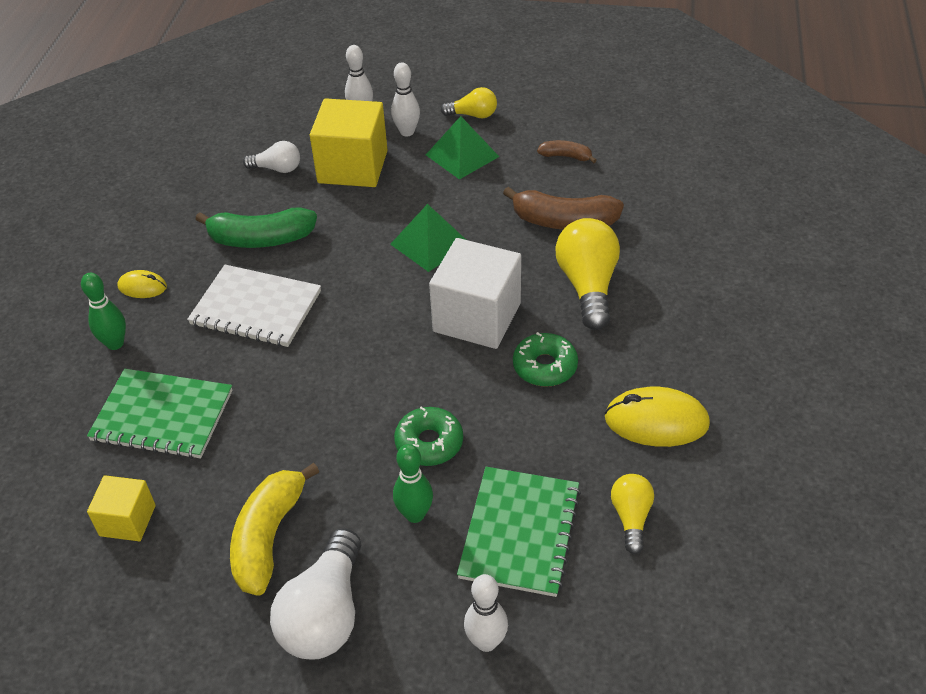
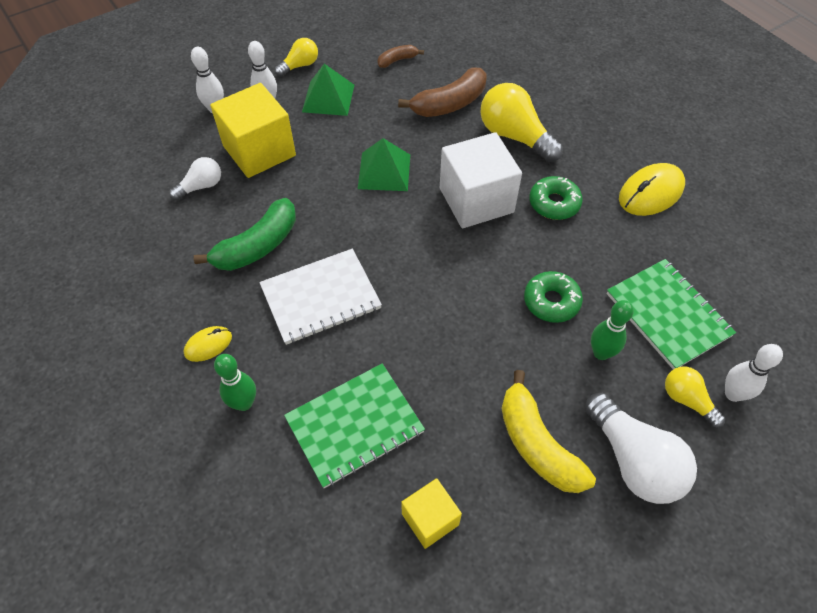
camera: 45 degrees left, 10 degrees up
yellow light bulb [611,474,654,554] -> yellow light bulb moved to [665,367,725,428]

